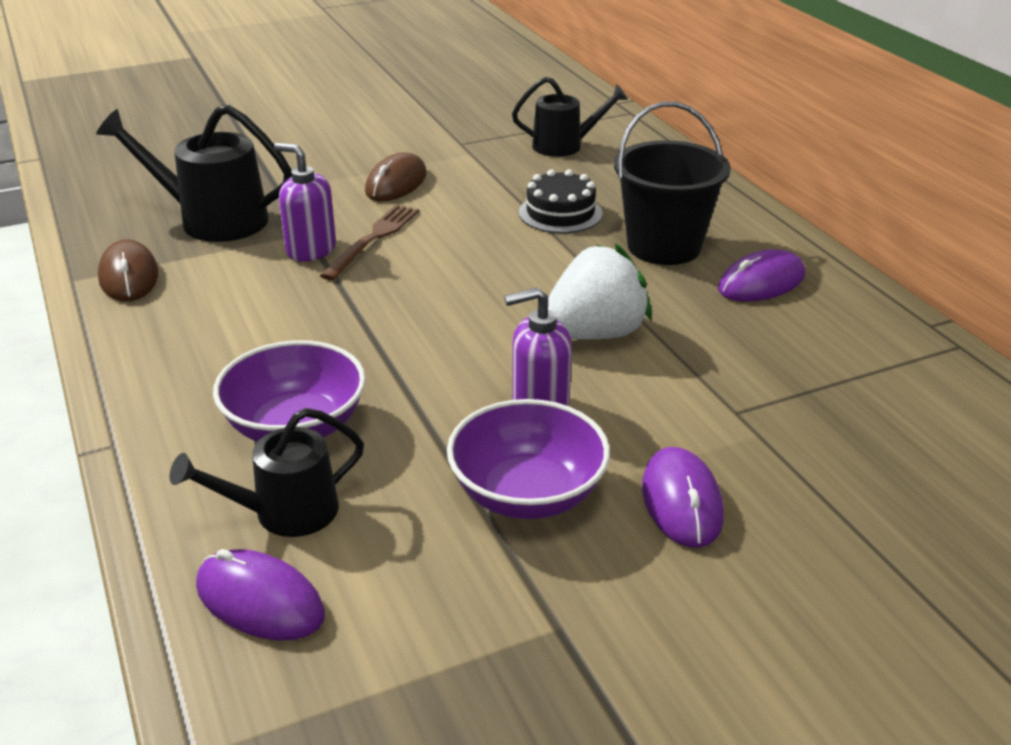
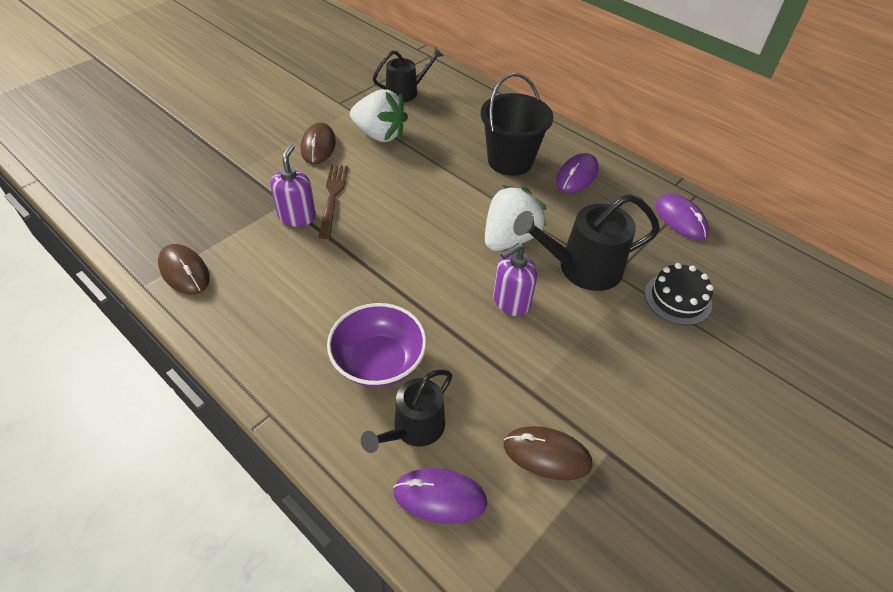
camera: 25 degrees left, 15 degrees up
black watering can [96,105,292,242] -> black watering can moved to [513,194,660,291]
purple soap dispenser [274,143,336,262] -> purple soap dispenser turned 90 degrees clockwise [270,144,316,227]
purple bowl [447,399,610,519] -> none
black cake [519,169,603,233] -> black cake moved to [645,263,714,325]
purple mouse [642,447,724,548] -> purple mouse moved to [655,194,709,240]
none -> white strawberry [350,90,408,142]
none -> brown mouse [504,426,593,480]

